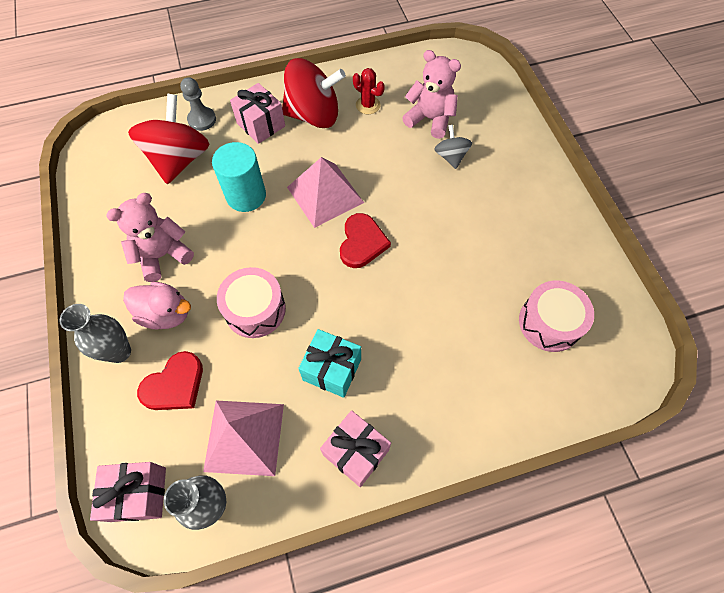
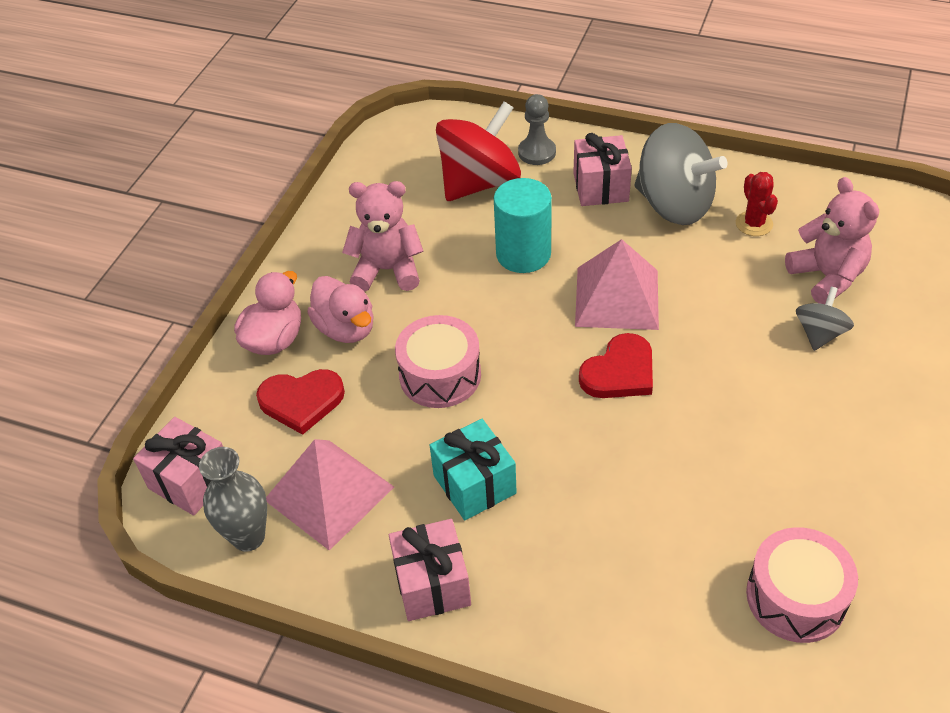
camera: 40 degrees right, 15 degrees down
grey vase [60,304,131,363] -> pink duck [234,271,301,355]
red spinning top [282,58,346,128] -> grey spinning top [635,123,728,225]

